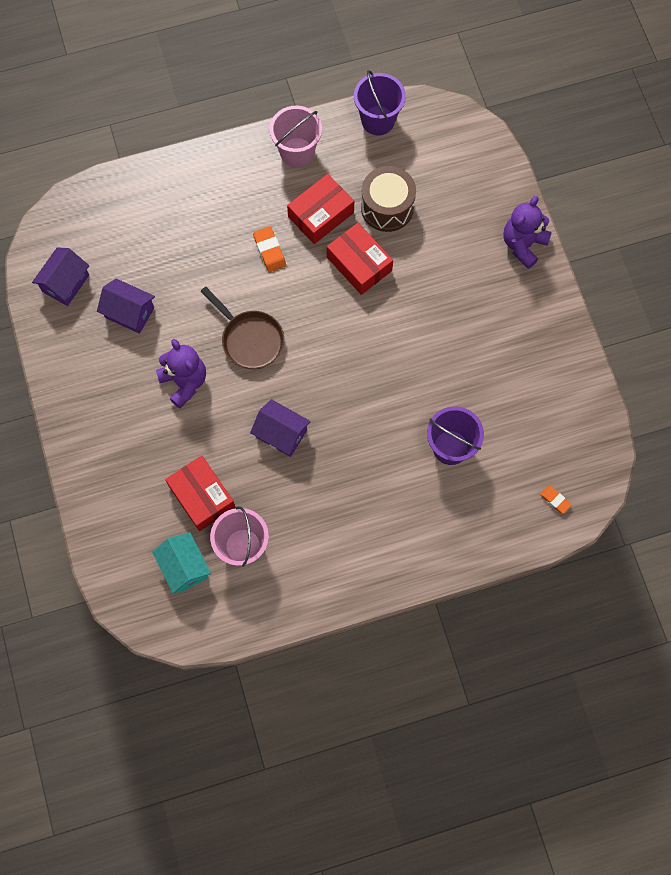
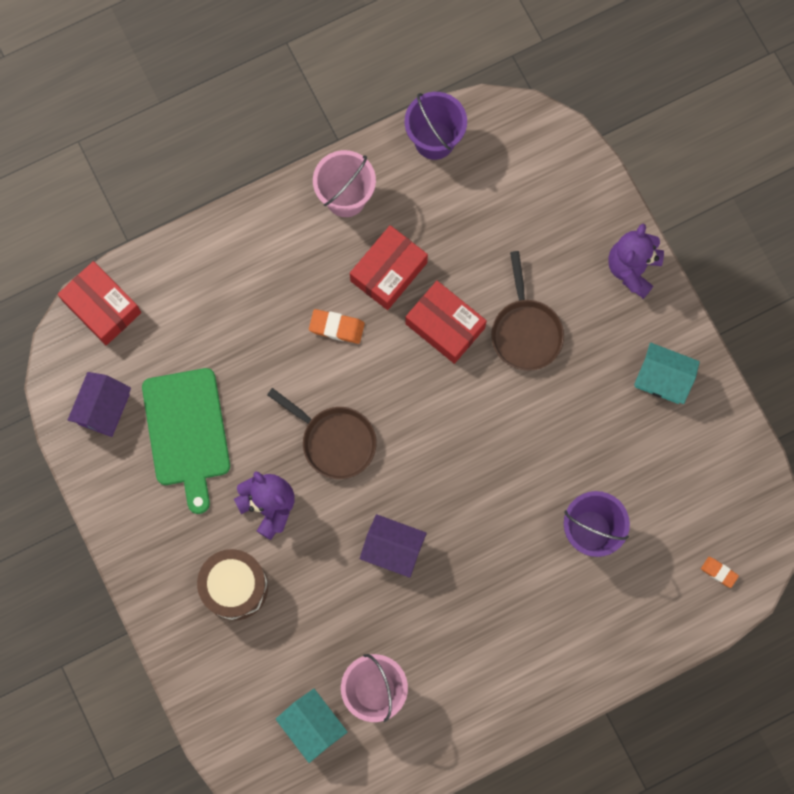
camera: 10 degrees left, 5 degrees up
purple house [97,279,155,334] -> green cutting board [142,368,230,514]
red box [165,456,236,531] -> red box moved to [58,261,141,345]
orange eraser [253,226,286,272] -> orange eraser turned 45 degrees counterclockwise [309,309,365,344]
brown drum [361,166,416,232] -> brown drum moved to [197,549,268,621]
none -> brown pan [491,251,564,371]
none -> turquoise house [634,343,700,404]

